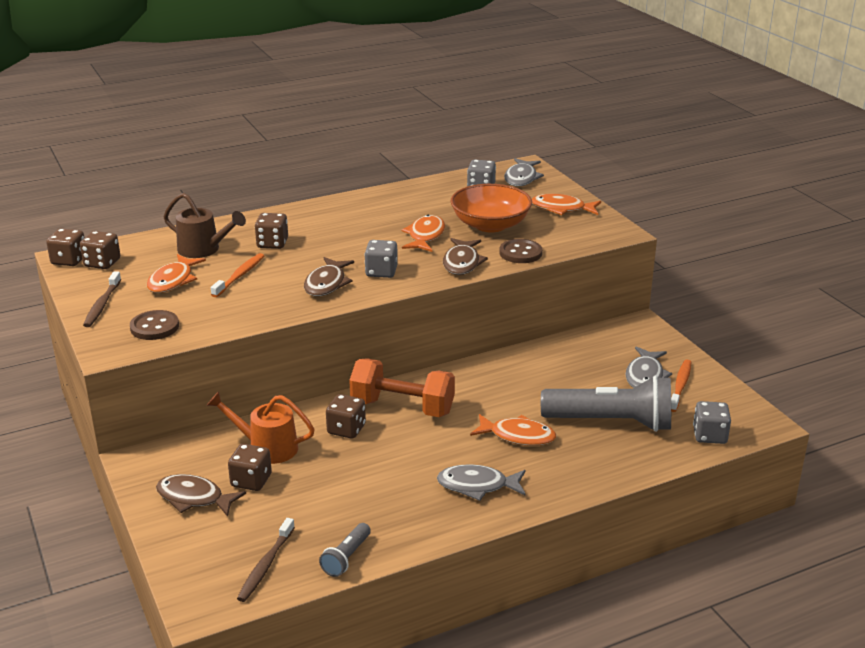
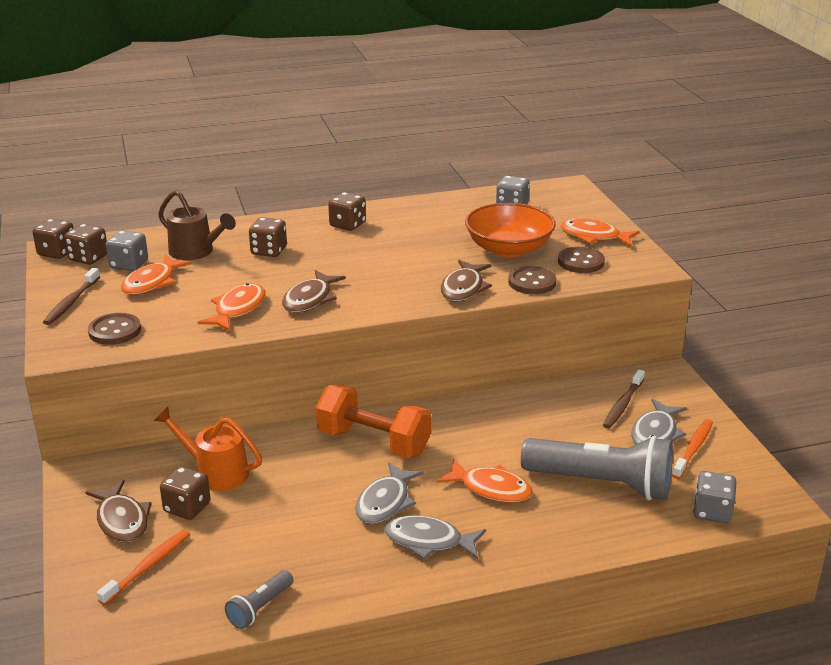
camera: 10 degrees right, 0 degrees up
brown fish [156,474,246,517] -> brown fish turned 150 degrees counterclockwise [85,480,152,543]
orange toothbrush [211,253,264,297] -> orange toothbrush moved to [97,530,190,605]
brown toothbrush [237,518,295,602] -> brown toothbrush moved to [603,369,645,429]
brown dice [326,394,366,439] -> brown dice moved to [328,192,366,231]
grey dice [364,240,398,278] -> grey dice moved to [106,230,148,271]
orange fish [401,215,445,252] -> orange fish moved to [197,283,266,331]
grey fish [504,158,544,186] -> grey fish moved to [355,462,424,524]
none -> brown button [558,247,605,273]

